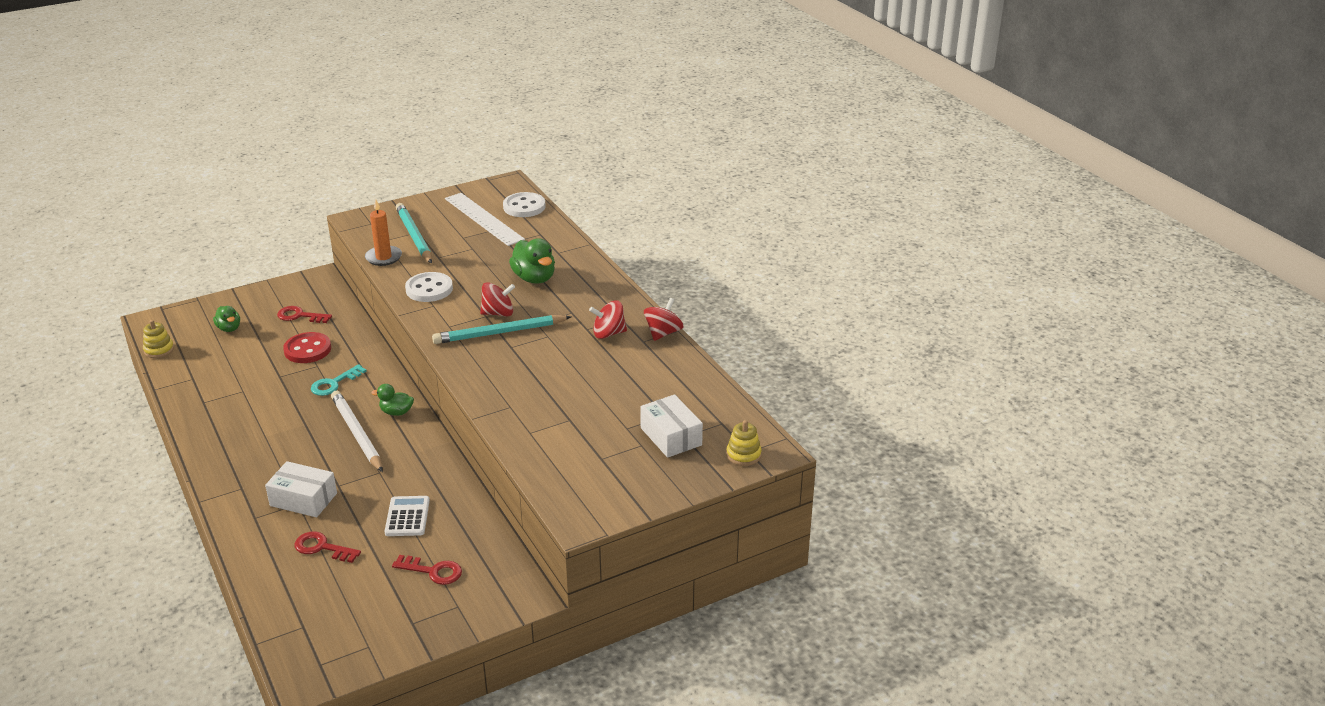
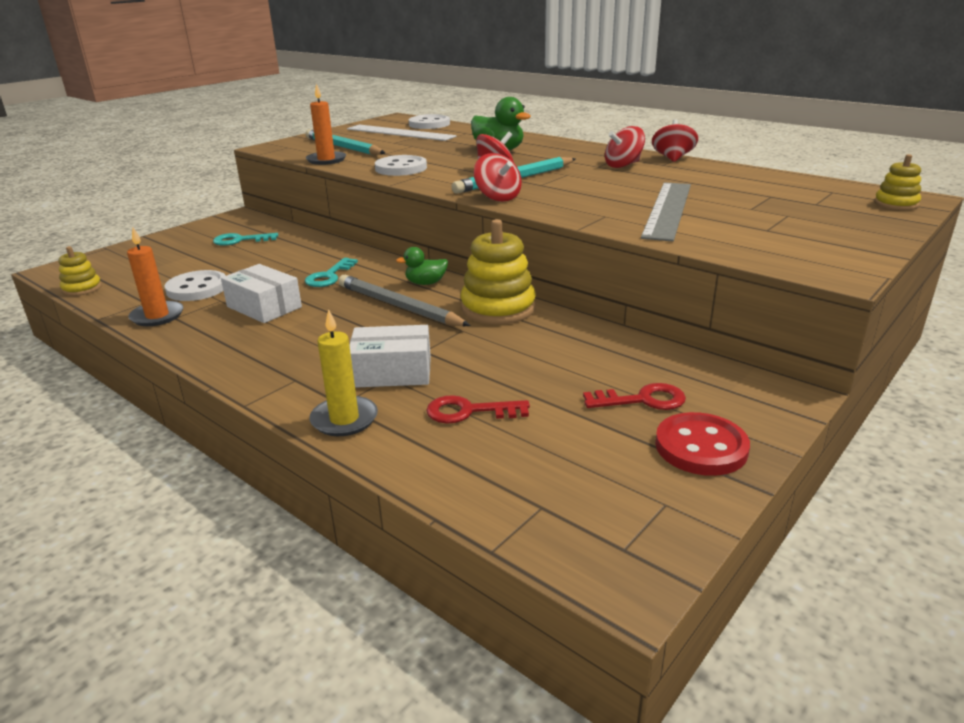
camera: 20 degrees left, 5 degrees down
green duck [213,306,240,332] -> none
red key [277,306,332,323] -> turquoise key [213,233,278,246]
red button [283,332,331,363] -> red button moved to [655,412,750,476]
white pencil [331,391,383,472] -> grey pencil [338,275,471,326]
white calculator [385,496,430,536] -> none
white box [640,394,703,458] -> white box moved to [221,264,302,323]
none -> orange candle [127,228,183,326]
none -> white button [165,270,226,301]
none -> yellow candle [309,309,378,436]
none -> yellow stacking toy [460,219,536,324]
none -> red spinning top [474,153,522,202]
none -> grey ruler [641,182,691,241]

